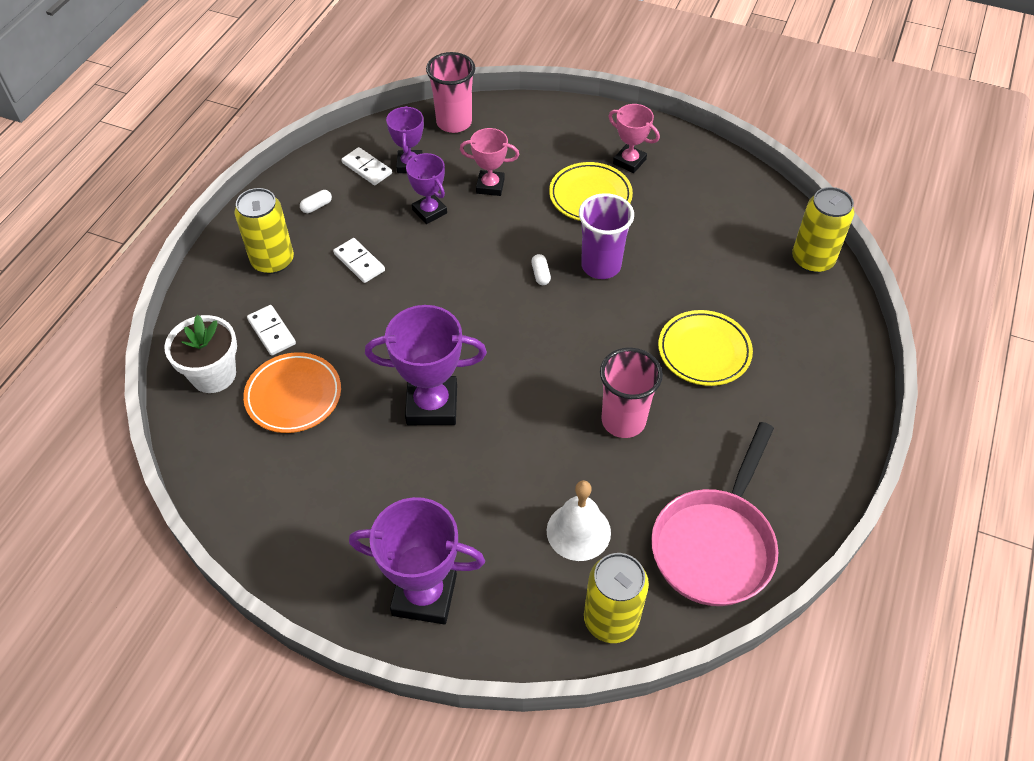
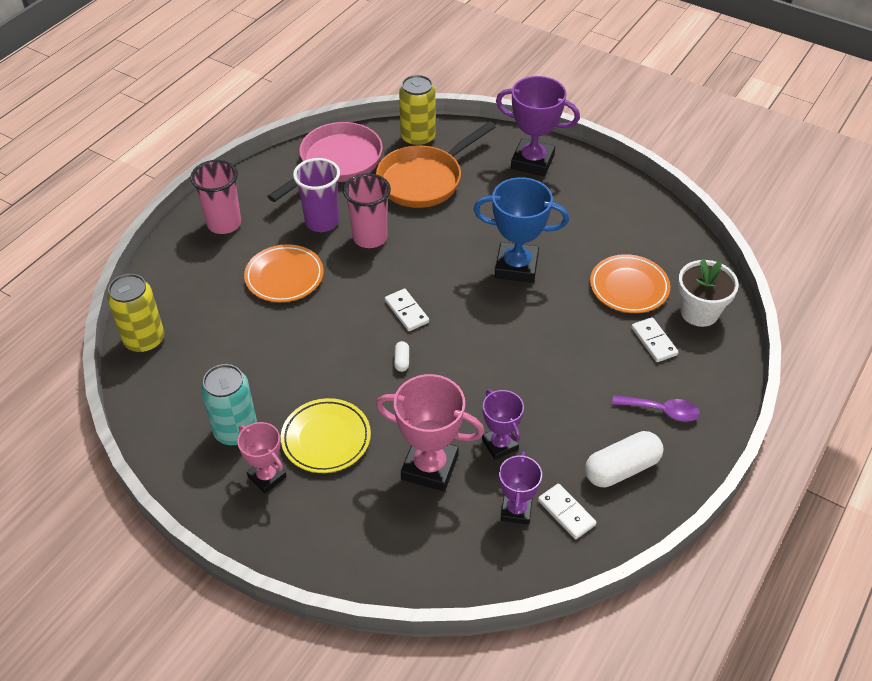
camera: 170 degrees left, 5 degrees down
yellow can [234,188,294,274] -> purple spoon [612,395,700,422]
white capsule [300,190,332,213] -> white capsule [585,431,663,488], size x2.26
white domino [333,238,385,283] -> white domino moved to [385,289,429,331]
purple trophy [365,305,487,425] -> blue trophy [473,177,569,283]
pink cup [426,52,475,133] -> pink cup moved to [190,160,241,234]
pink trophy [460,128,519,196] -> pink trophy [376,374,485,491], size x1.65
white bell [547,480,611,561] -> orange pan [376,121,496,208]
purple cup [579,193,634,279] -> purple cup moved to [293,158,340,232]
yellow plate [658,310,753,386] -> orange plate [244,244,324,302]
none -> turquoise can [201,364,257,446]

